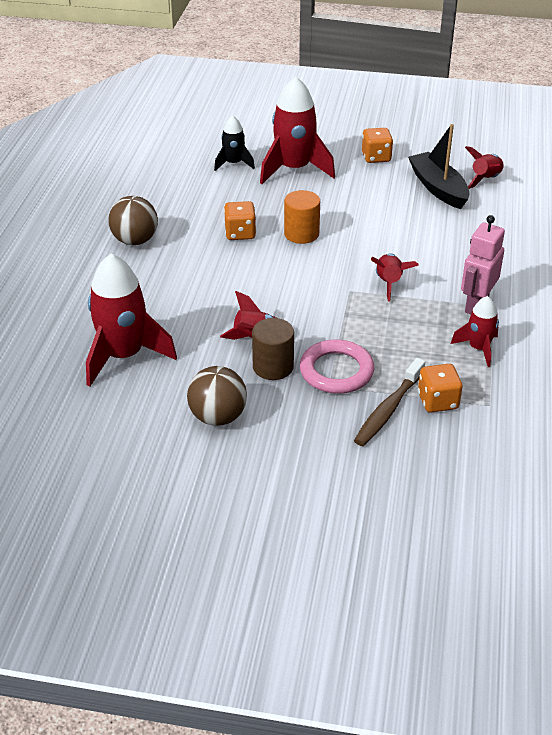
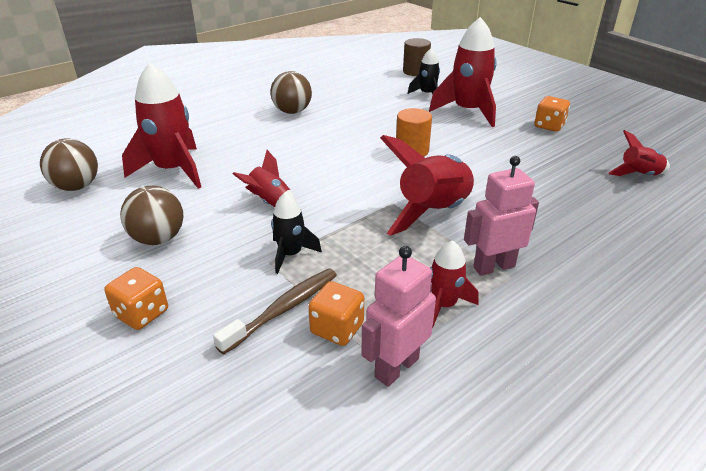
camera: 40 degrees right, 5 degrees down
orange dice [224,201,256,240] -> orange dice moved to [104,267,168,330]
brown cylinder [252,318,294,380] -> brown cylinder moved to [403,38,431,76]
pink ring [300,339,374,394] -> black rocket [271,193,322,274]
brown toothbrush [354,358,425,446] -> brown toothbrush turned 150 degrees clockwise [213,269,337,355]
red rocket [371,254,419,302] -> red rocket [380,135,474,236], size x1.86
black boat [408,124,469,209] -> none
none -> brown ball [40,138,98,191]
none -> pink robot [361,246,436,387]

